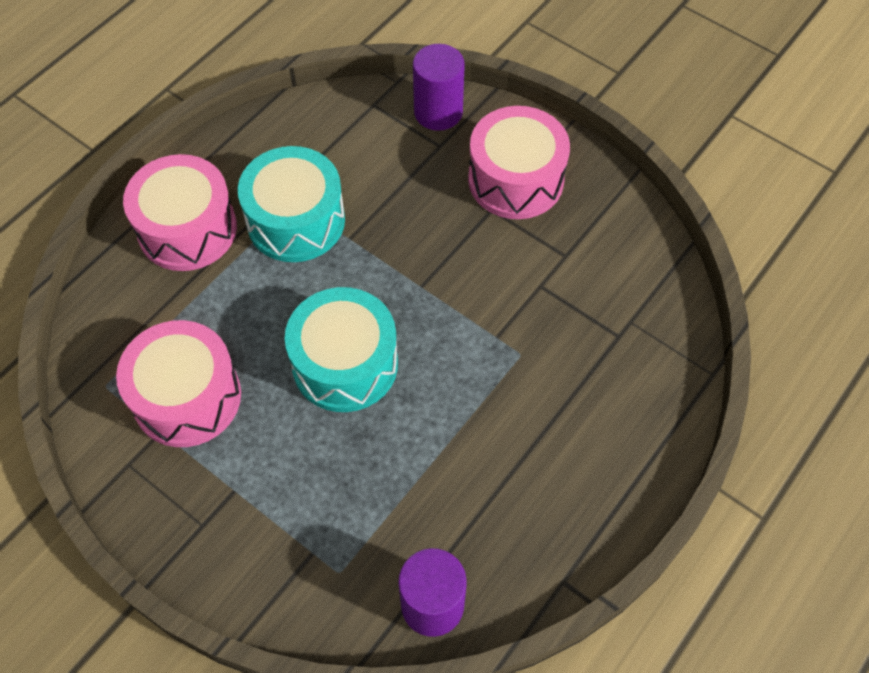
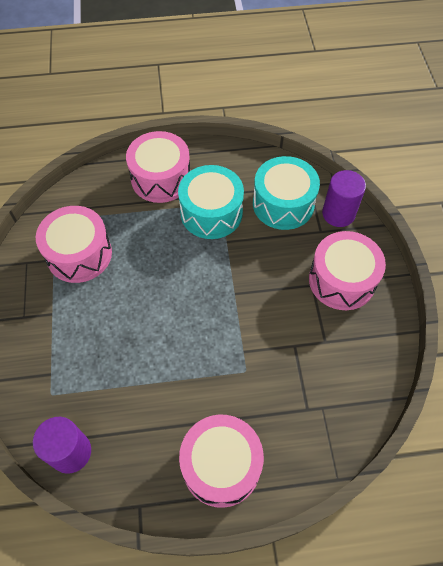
camera: 45 degrees right, 0 degrees up
turquoise drum [285,287,398,412] -> turquoise drum moved to [253,156,320,230]
none -> pink drum [179,415,264,508]

